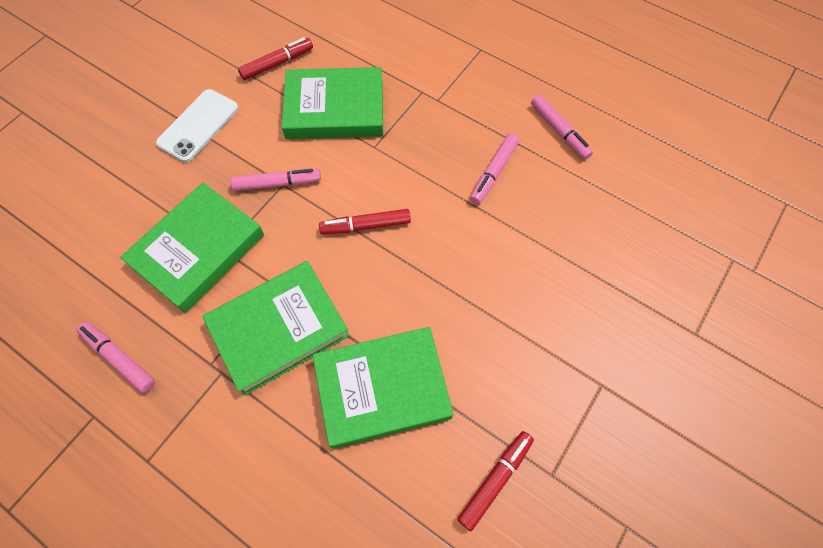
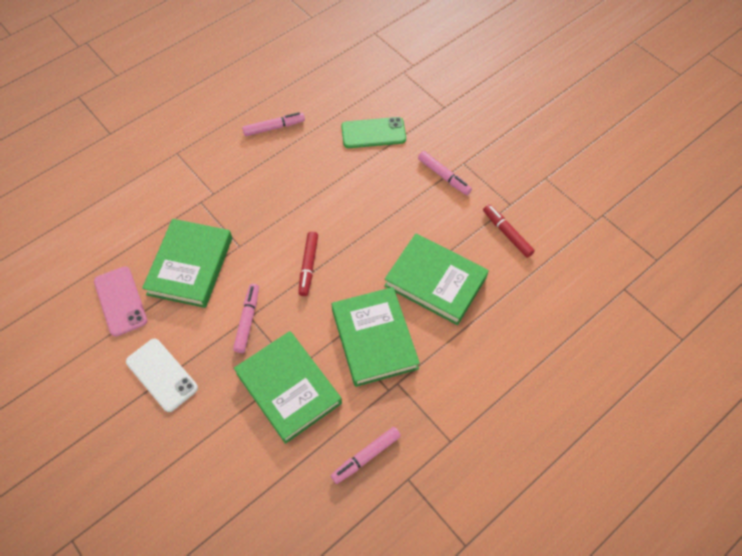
camera: 75 degrees left, 5 degrees down
red marker [238,37,313,80] -> pink phone [94,266,148,336]
green book [313,327,454,449] -> green book turned 60 degrees counterclockwise [384,233,489,325]
pink marker [470,133,519,204] -> pink marker moved to [418,151,472,195]
none -> green phone [341,117,406,148]

